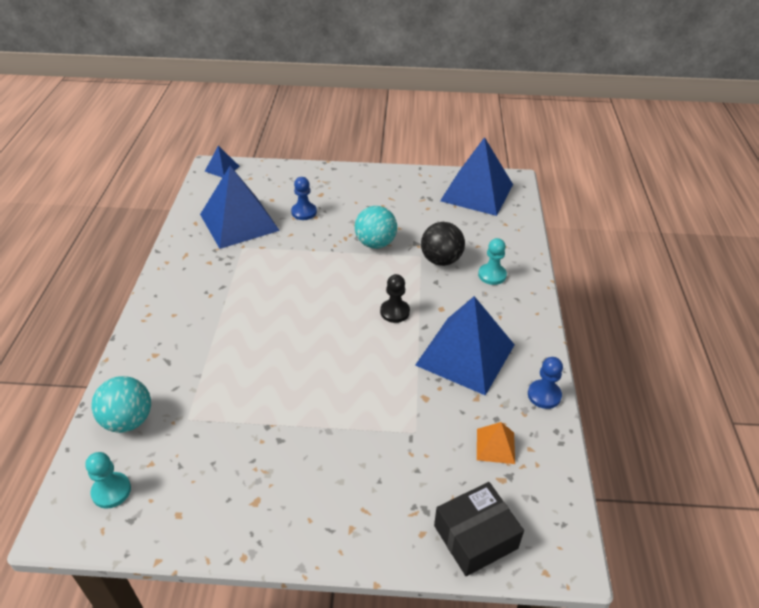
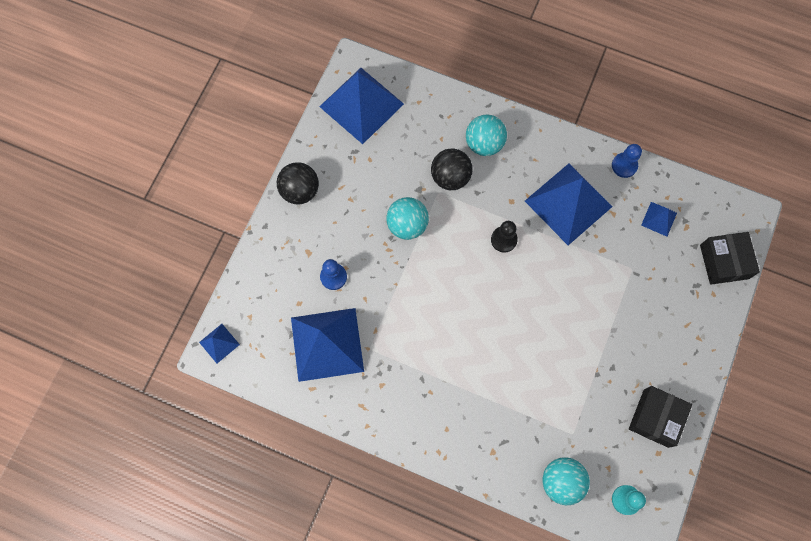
camera: 70 degrees left, 30 degrees up
orange pyramid [477,422,515,464] -> blue pyramid [641,202,677,237]
turquoise pawn [478,238,507,285] -> turquoise ball [466,114,507,156]
none -> black ball [277,162,319,204]
none -> black box [629,386,692,448]

